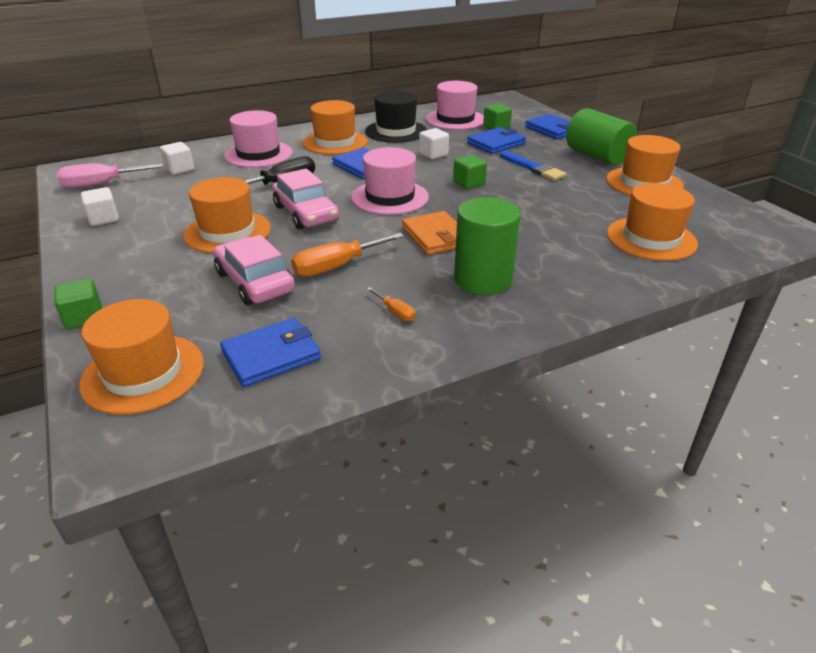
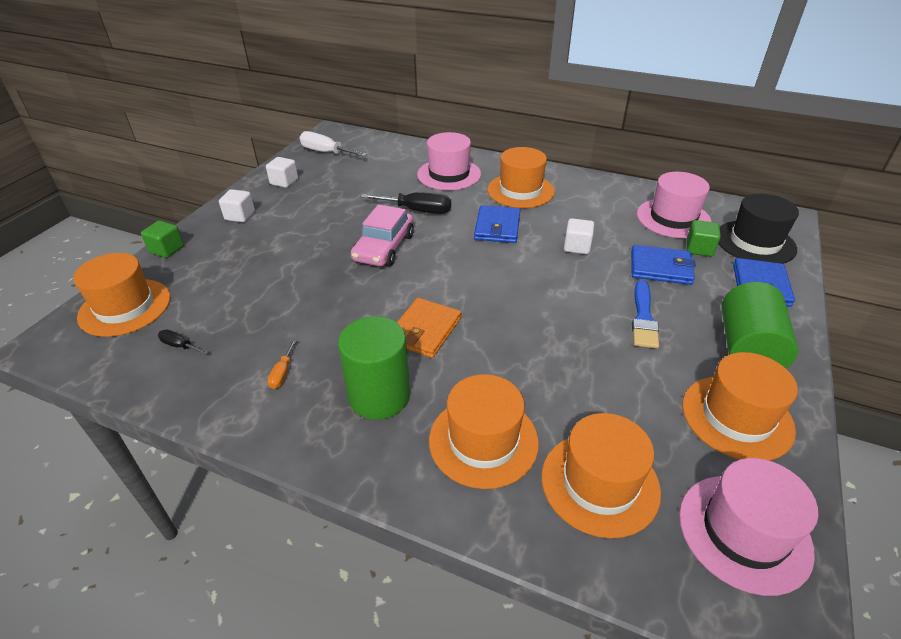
camera: 50 degrees right, 5 degrees up
pink screwdriver [57,164,163,188] -> white screwdriver [299,131,367,157]
white cube [160,142,194,175] -> white cube moved to [219,189,255,222]
orange hat [183,177,271,253] -> orange hat moved to [429,374,539,489]
pink car [213,235,295,305] -> none
blue wallet [220,318,321,387] -> black screwdriver [158,330,208,355]
orange screwdriver [291,233,404,277] -> none
pink hat [352,147,429,215] -> pink hat moved to [679,458,818,596]
black hat [365,91,427,143] -> black hat moved to [718,194,799,264]
green cube [453,155,487,189] -> none

